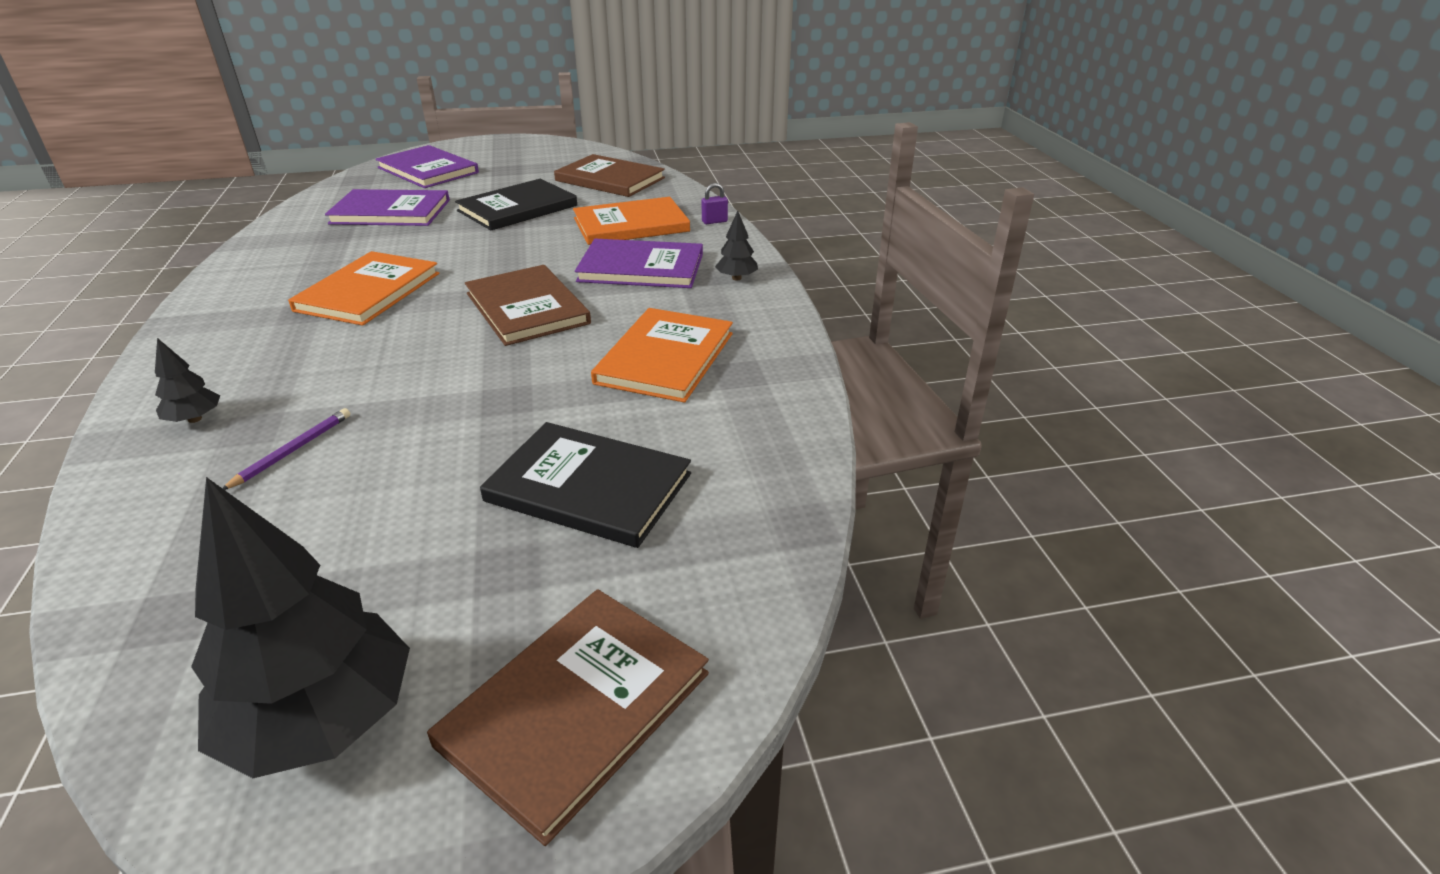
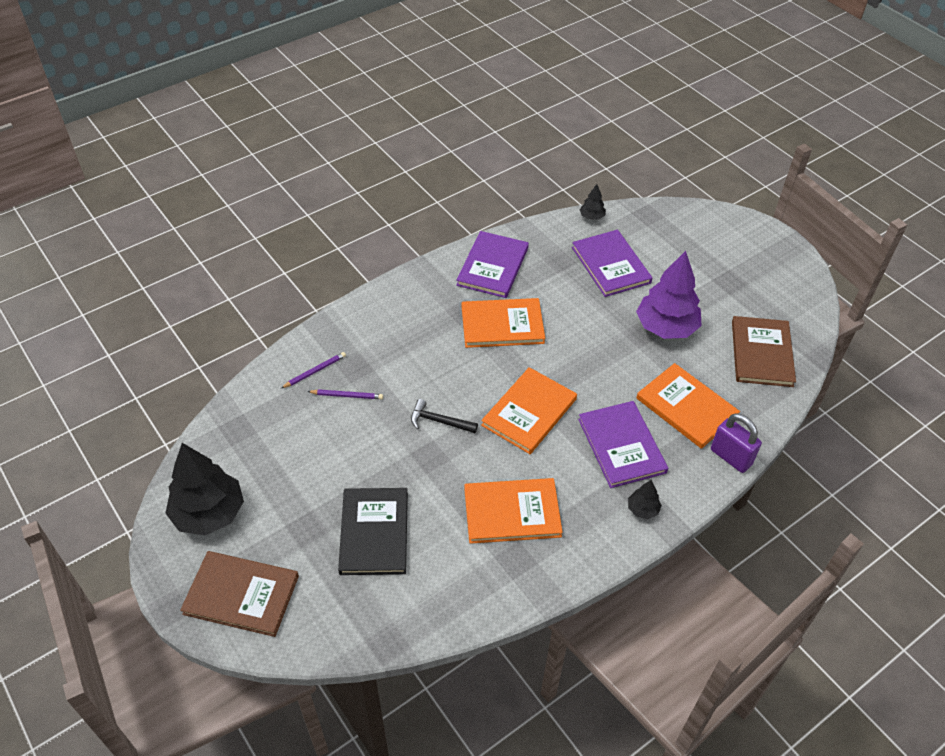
camera: 65 degrees right, 15 degrees up
black tree [155,338,220,423] -> black tree moved to [580,184,606,220]
purple book [376,145,479,188] -> purple book moved to [456,231,529,298]
black book [455,179,577,230] -> purple tree [636,251,702,339]
brown book [465,265,591,346] -> orange book [481,367,577,454]
purple padlock [701,183,728,224] -> purple padlock [711,413,762,473], size x1.96
none -> purple pencil [281,352,346,388]
none -> black hammer [411,399,478,433]

